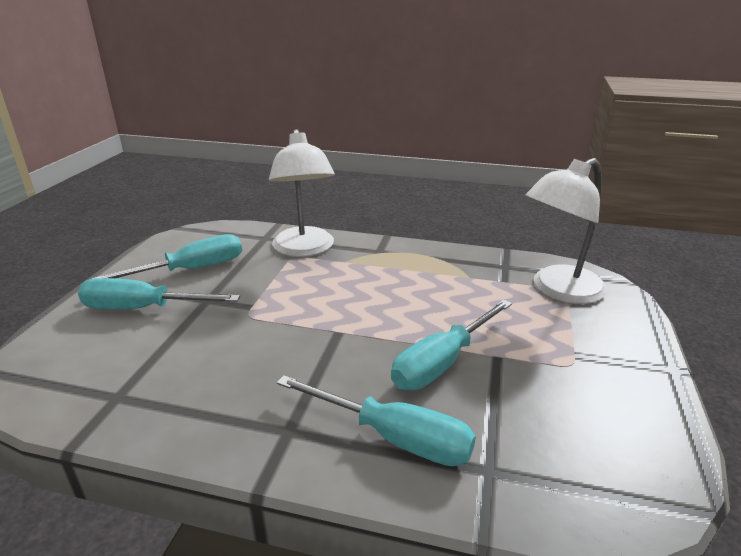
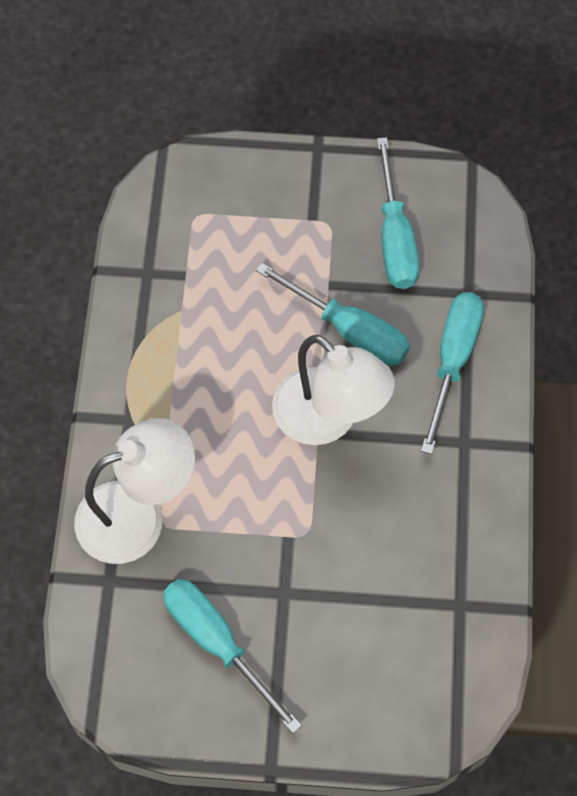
camera: 100 degrees left, 35 degrees up
turquoise screwdriver [78,278,240,309] -> turquoise screwdriver moved to [377,137,419,289]
white lamp [526,158,607,304] -> white lamp moved to [272,335,395,445]

